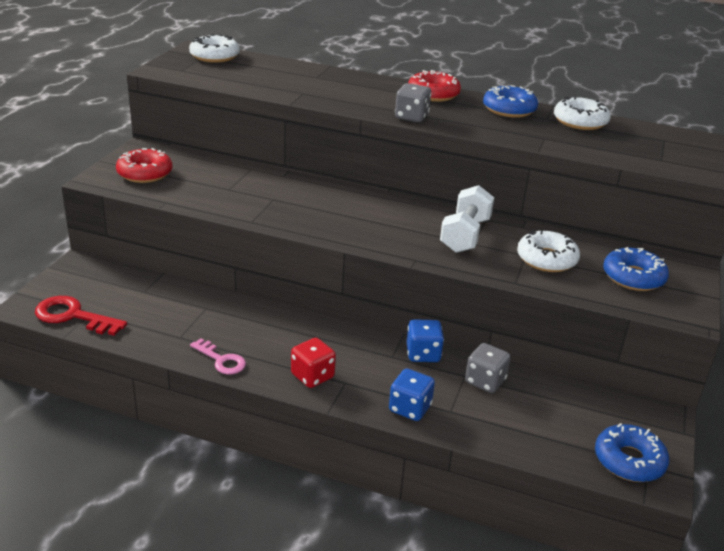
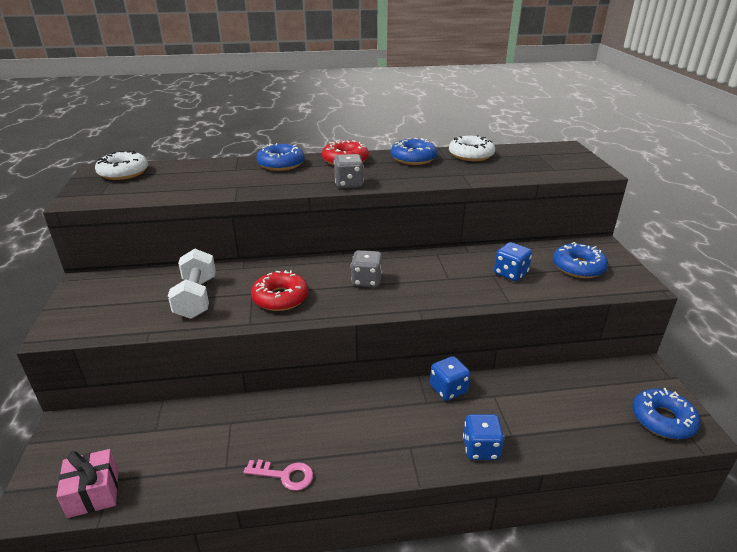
camera: 25 degrees left, 0 degrees up
red key [35,296,127,336] -> pink gift [56,449,119,518]
red donut [116,148,173,183] -> red donut moved to [251,270,308,311]
red dice [291,338,336,388] -> none
white dumbbell [440,185,494,253] -> white dumbbell moved to [168,249,216,319]
grey dice [465,343,511,393] -> grey dice moved to [351,250,382,287]
white donut [517,230,580,272] -> blue dice [494,242,532,281]
none -> blue donut [256,143,304,171]

